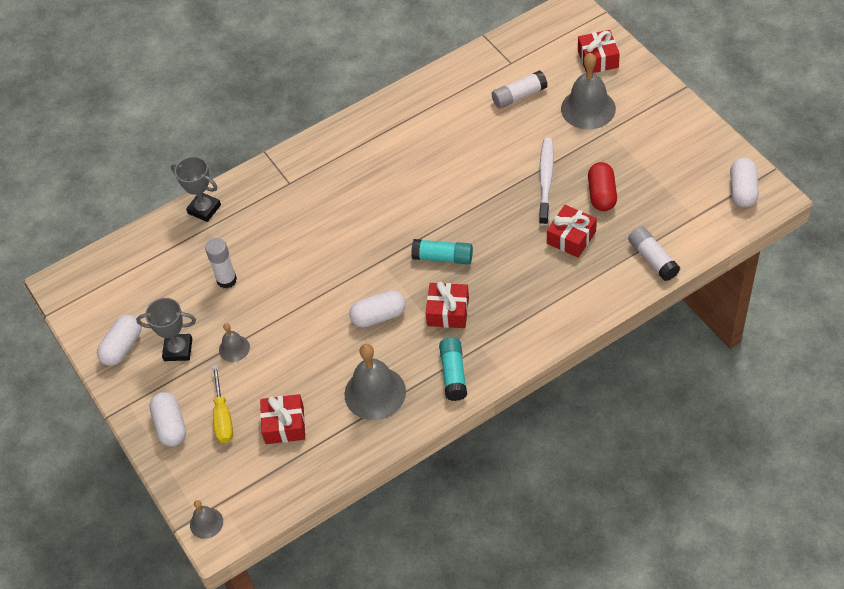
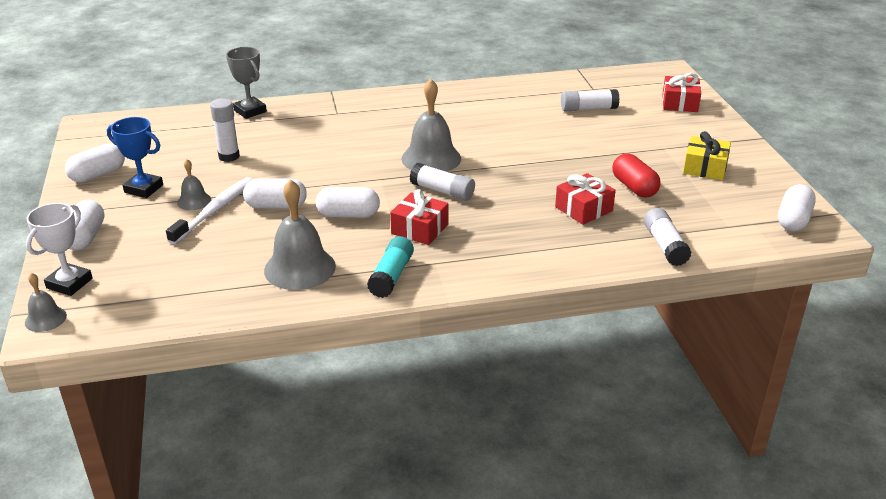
camera: 15 degrees right, 20 degrees down
grey trophy [136,298,196,361] -> blue trophy [107,117,163,198]
yellow screwdriver [212,365,233,443] -> none
red gift [260,394,305,444] -> none
turquoise glue stick [411,239,473,264] -> white glue stick [410,163,475,201]
white toothbrush [539,138,554,226] -> white toothbrush moved to [166,177,253,245]
grey bell [561,53,616,129] -> grey bell moved to [402,79,461,172]
red capsule [588,162,617,211] -> red capsule turned 45 degrees counterclockwise [612,154,661,198]
none -> white trophy [26,203,93,296]
none -> white capsule [243,179,307,209]
none -> yellow gift [683,131,731,180]

